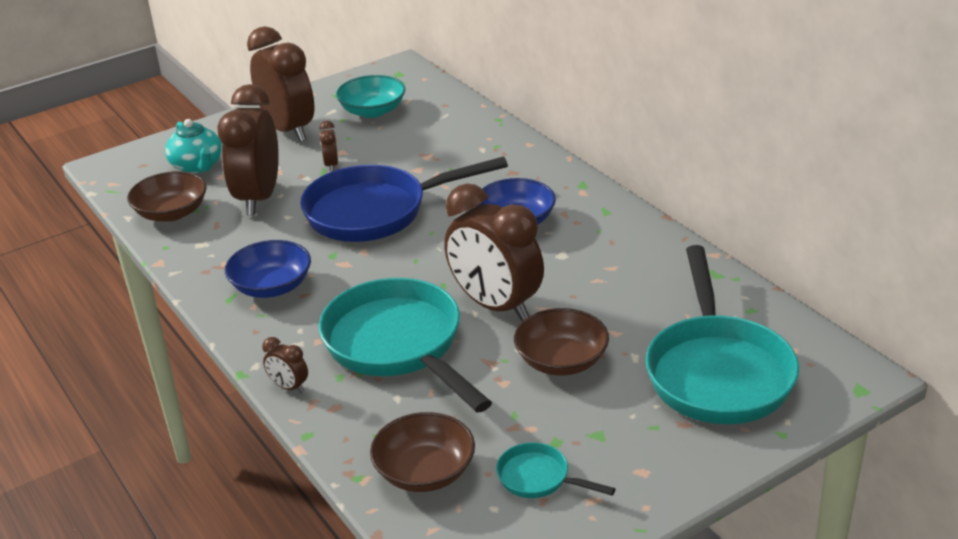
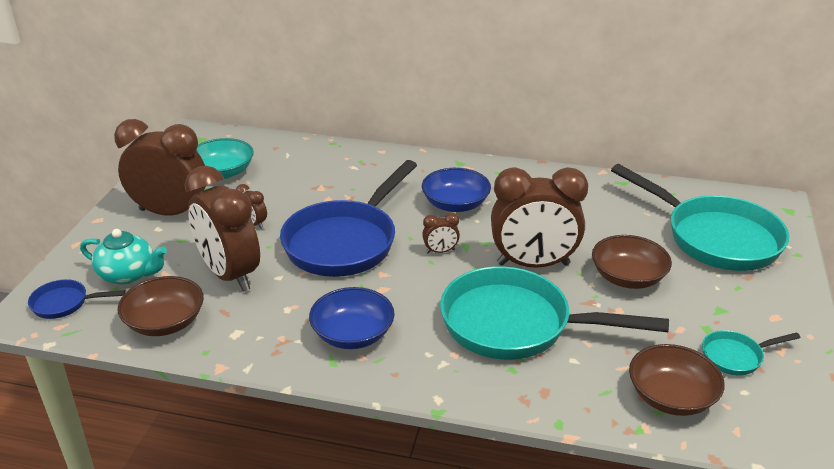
camera: 45 degrees left, 0 degrees up
brown clock [262,337,308,393] -> brown clock moved to [422,212,460,253]
none -> blue pan [28,279,126,319]

